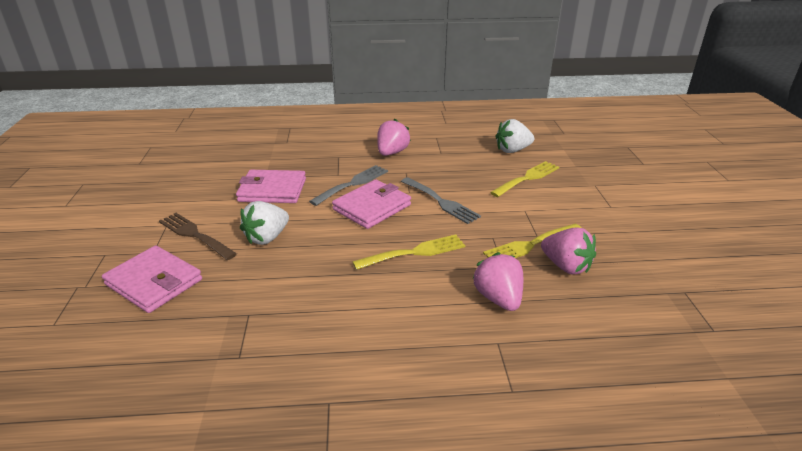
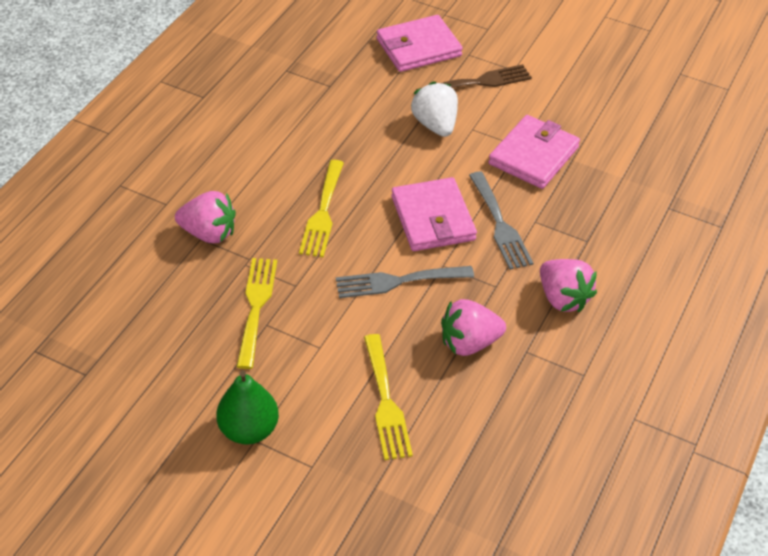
camera: 120 degrees right, 15 degrees up
white strawberry [495,119,534,153] -> none
pink strawberry [541,227,596,274] -> pink strawberry moved to [441,299,506,356]
none -> green pear [216,370,279,444]

